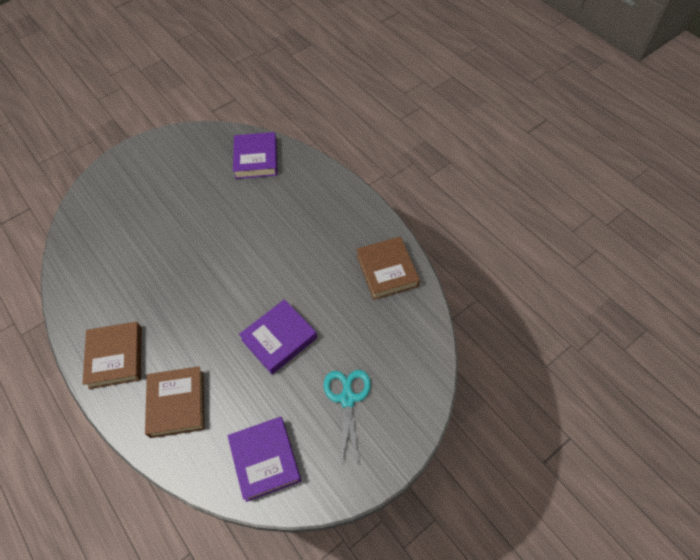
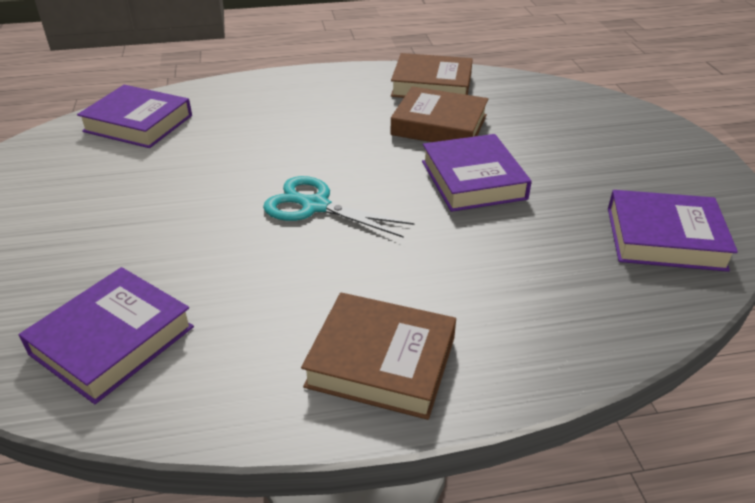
camera: 65 degrees left, 20 degrees down
brown book [145,366,205,438] -> brown book moved to [390,86,489,142]
turquoise scissors [324,370,371,465] -> turquoise scissors moved to [263,176,414,238]
none -> purple book [19,267,194,404]

